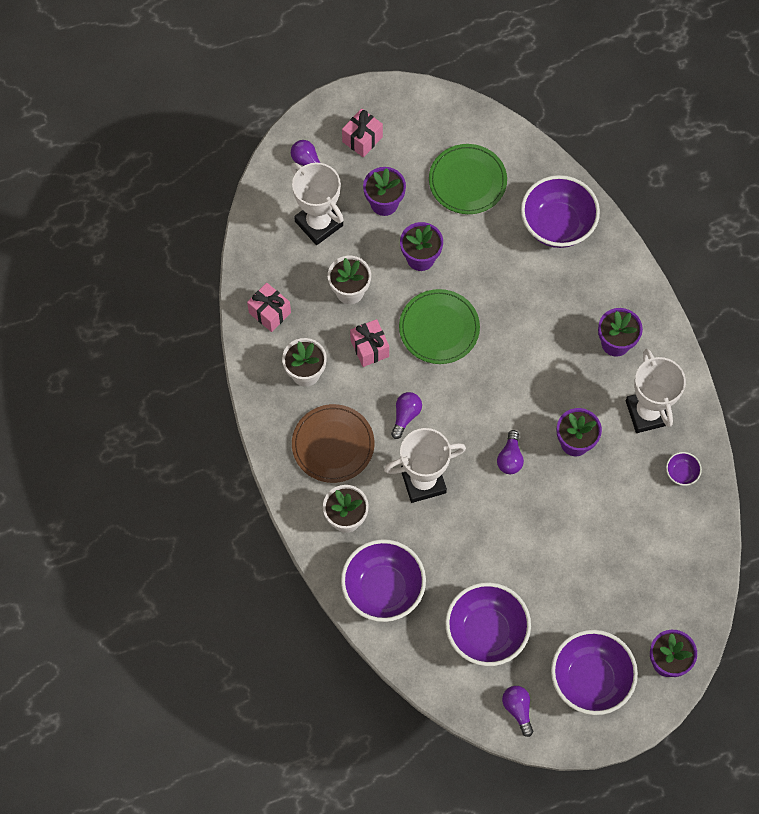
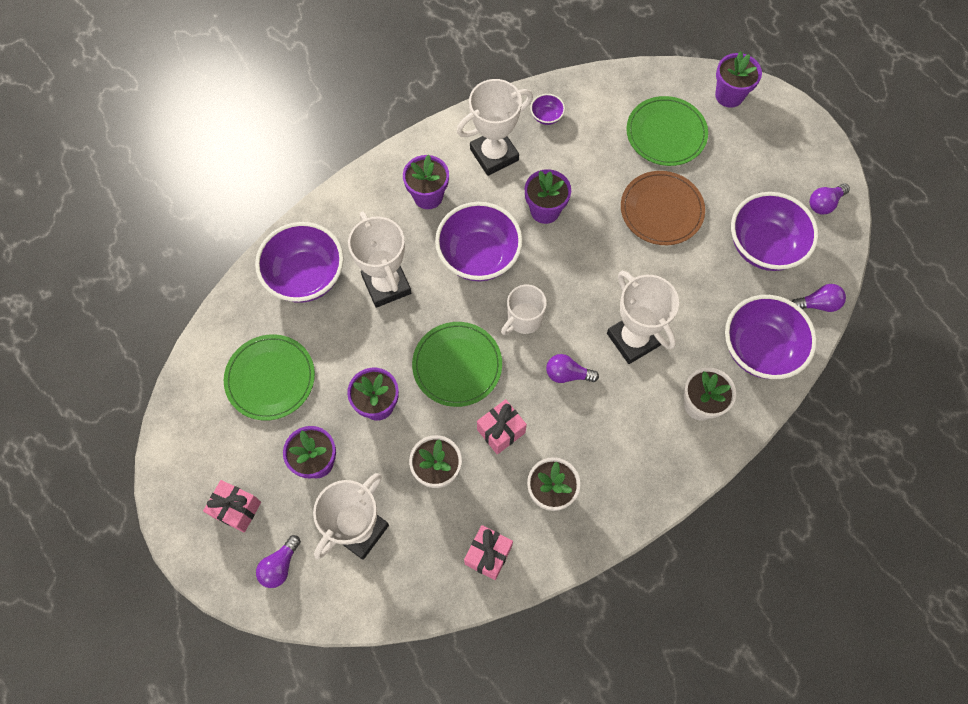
camera: 105 degrees left, 0 degrees up
brown plate [292,404,374,483] -> brown plate moved to [621,171,705,245]
purple light bulb [497,430,524,474] -> purple light bulb moved to [792,284,846,312]
purple bowl [551,630,638,715] -> purple bowl moved to [435,202,523,281]
none -> white trophy [348,212,411,308]
none -> white mug [501,285,547,335]
none -> green plate [626,96,708,166]

